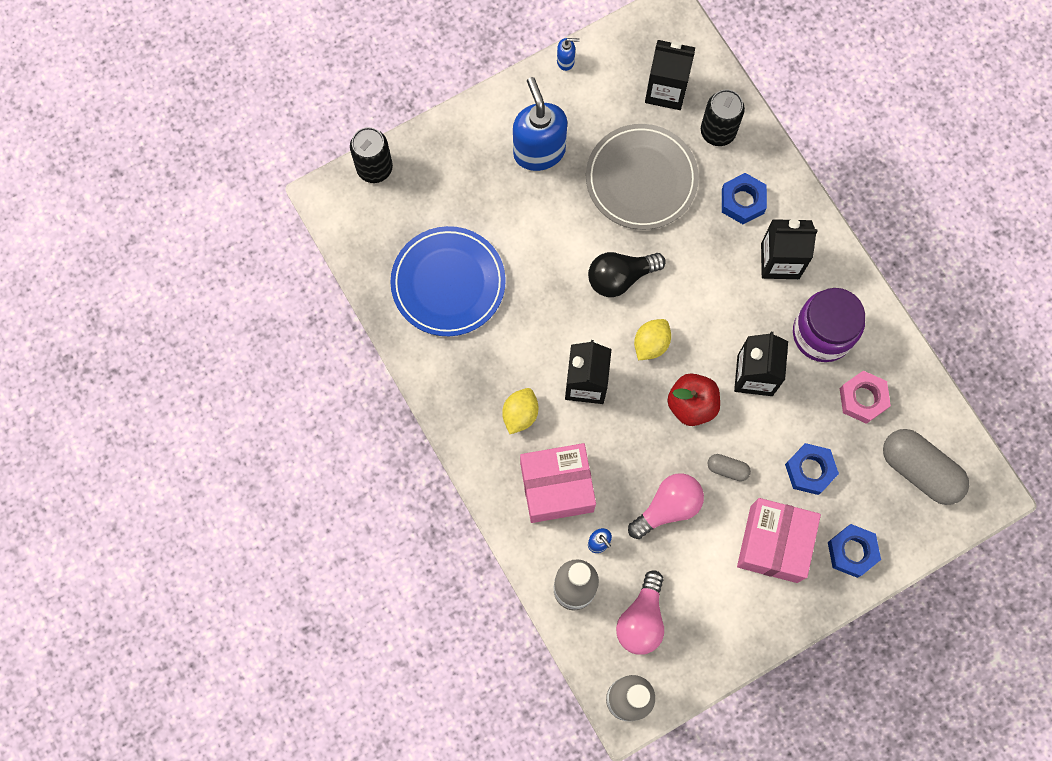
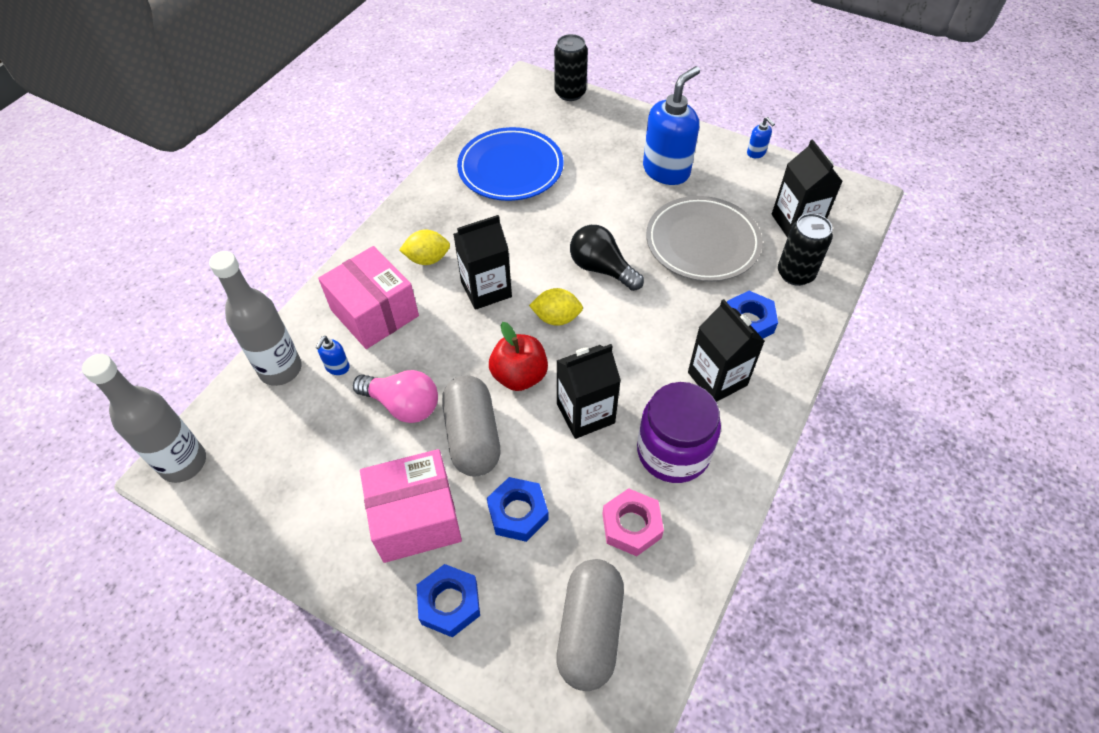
camera: 60 degrees right, 20 degrees down
pink light bulb [616,570,664,655] -> none
grey capsule [708,454,751,481] -> grey capsule [442,375,500,476], size x2.14

